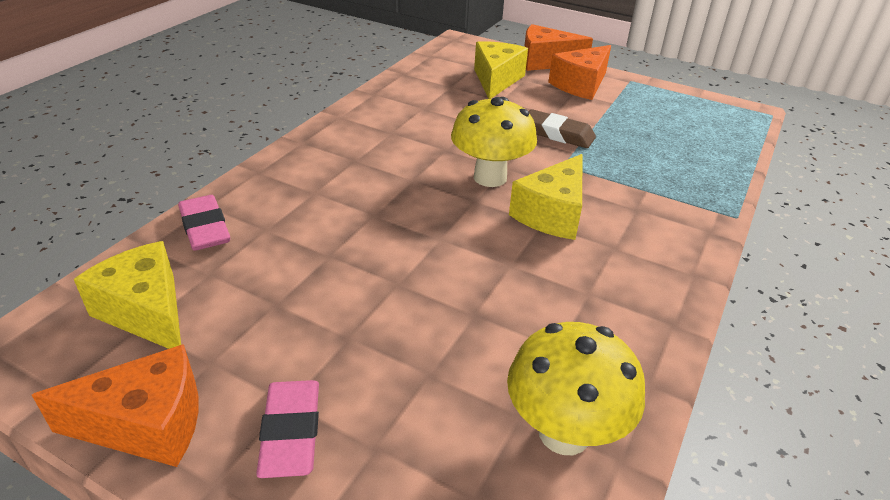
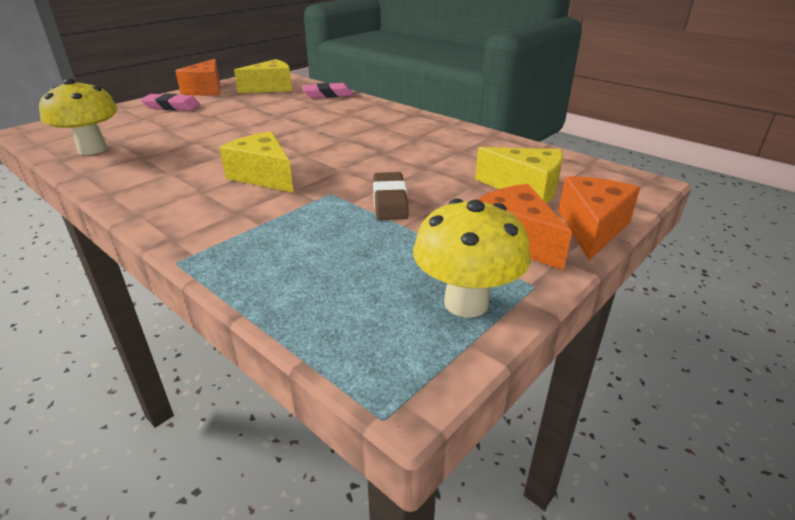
camera: 105 degrees right, 5 degrees down
yellow mushroom [451,97,537,187] -> yellow mushroom moved to [413,198,531,318]
brown eraser [529,109,596,148] -> brown eraser turned 45 degrees counterclockwise [373,172,409,220]

